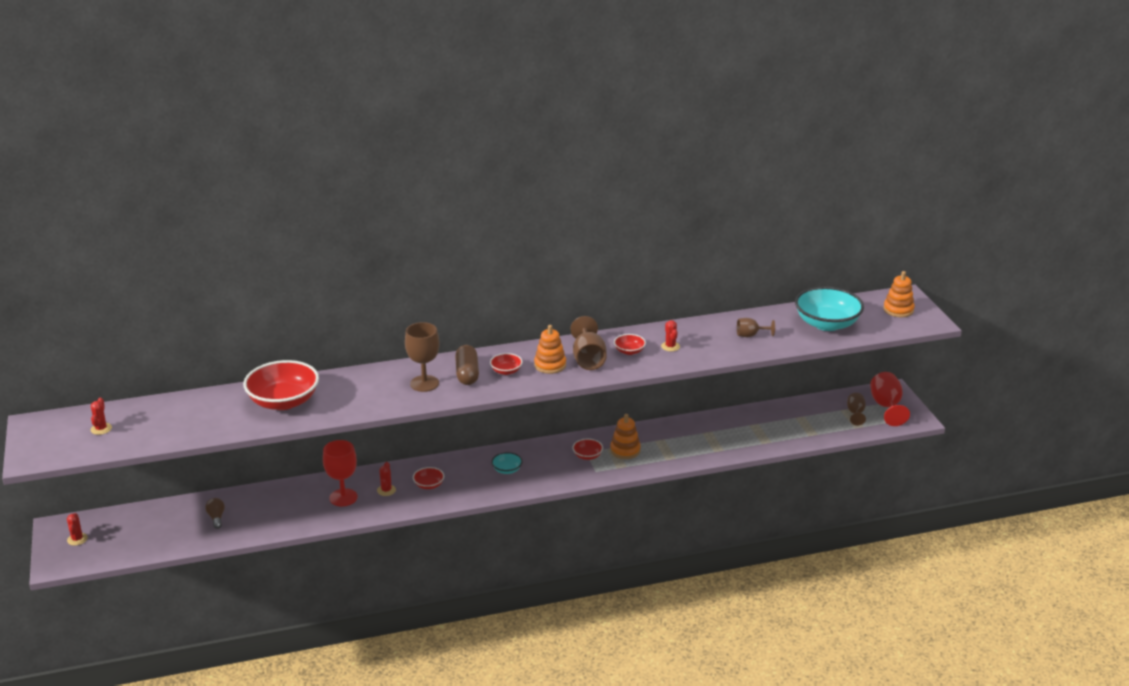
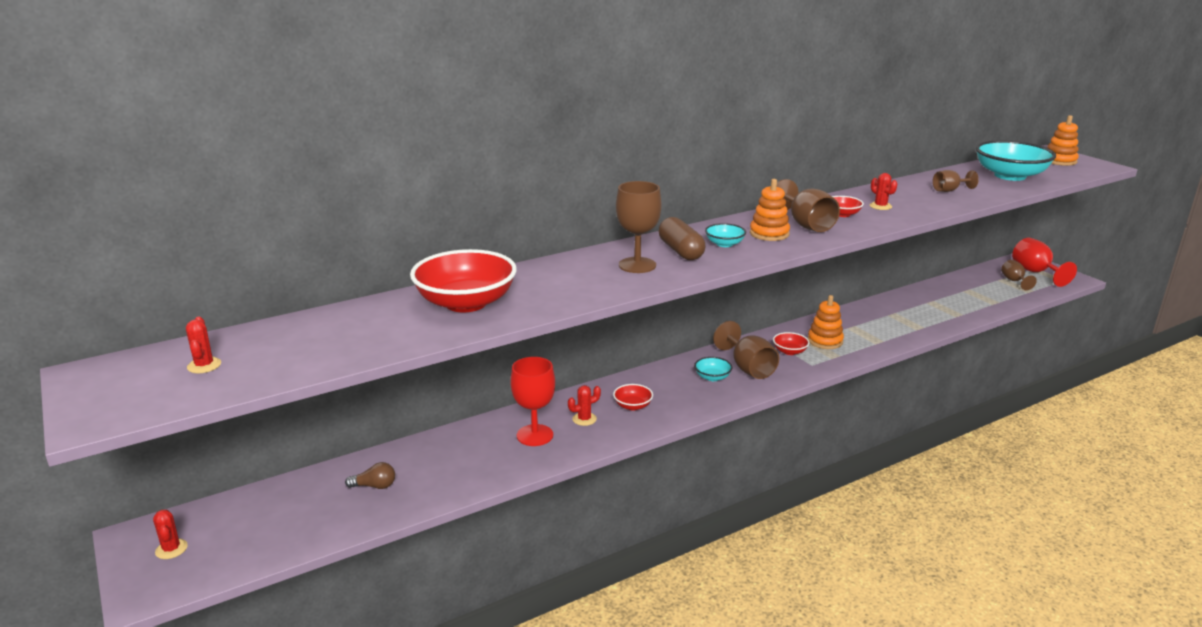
camera: 15 degrees left, 5 degrees down
brown light bulb [205,498,225,529] -> brown light bulb turned 120 degrees clockwise [345,462,395,489]
red cactus [377,462,396,496] -> red cactus turned 75 degrees clockwise [568,385,601,426]
red bowl [490,353,523,375] -> turquoise bowl [705,223,746,247]
none -> brown goblet [713,321,779,379]

